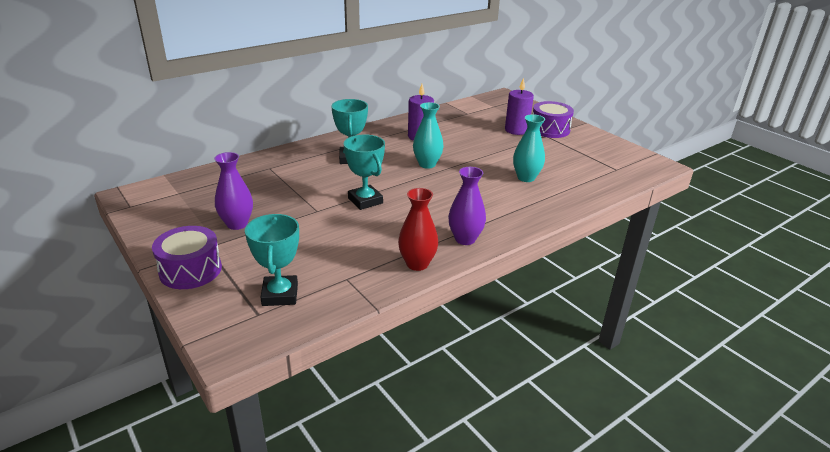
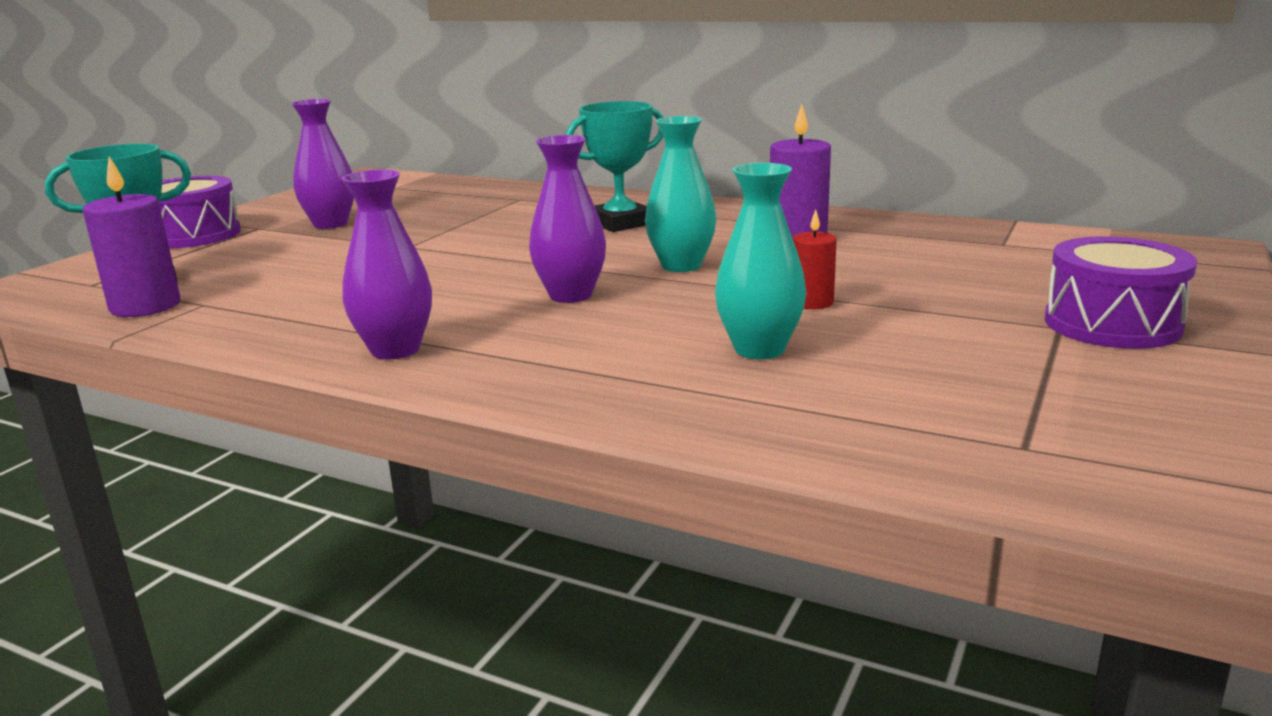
camera: 65 degrees right, 10 degrees down
turquoise trophy [344,134,385,210] -> none
red vase [398,188,438,271] -> none
purple candle [505,78,534,135] -> purple candle moved to [82,157,180,317]
none -> purple vase [529,135,606,303]
none -> red candle [793,209,837,309]

